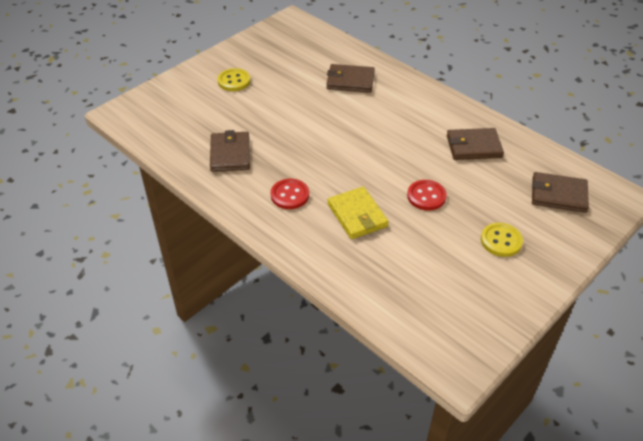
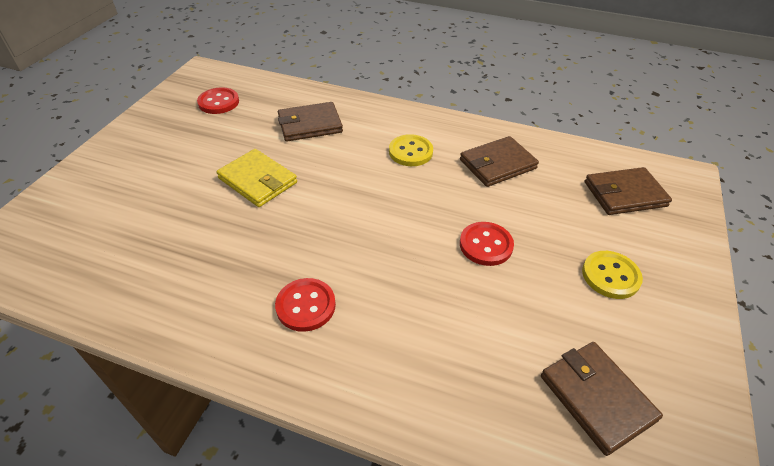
camera: 25 degrees left, 0 degrees up
brown wallet [210,130,250,172] -> brown wallet moved to [541,342,663,456]
yellow button [218,68,251,91] -> yellow button moved to [389,134,433,166]
yellow wallet [328,187,389,239] -> yellow wallet moved to [216,149,297,207]
none -> red button [197,87,239,114]

